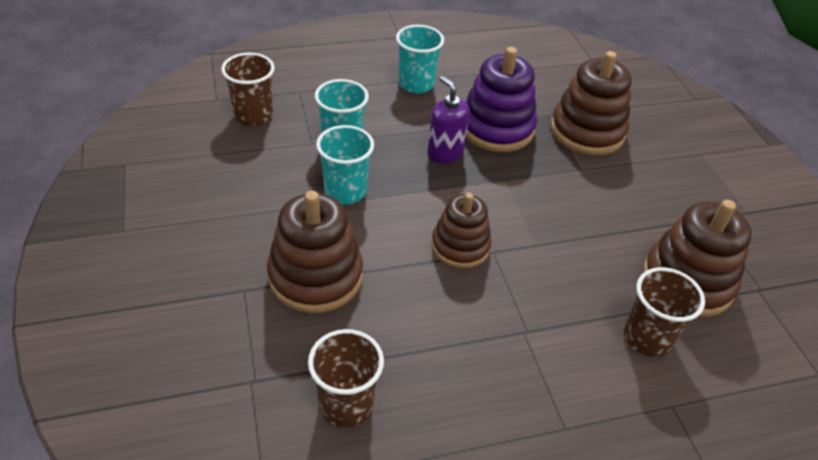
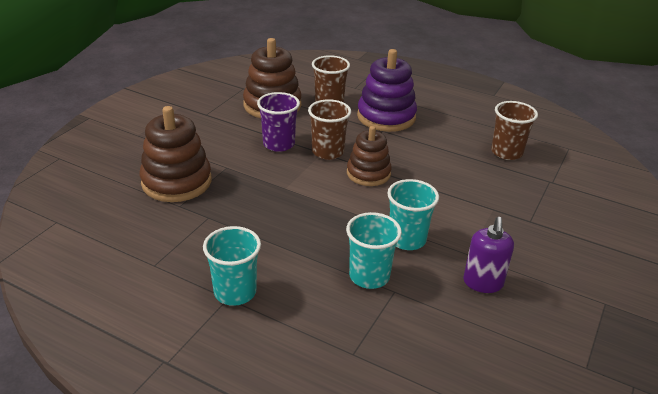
camera: 135 degrees left, 10 degrees down
brown cup [221,53,275,126] -> brown cup moved to [308,99,351,160]
brown stacking toy [267,191,363,313] -> none
purple soap dispenser [427,76,470,163] -> purple soap dispenser moved to [463,217,514,293]
purple stacking toy [466,47,537,152] -> purple stacking toy moved to [357,49,417,132]
none -> purple cup [257,92,300,152]

